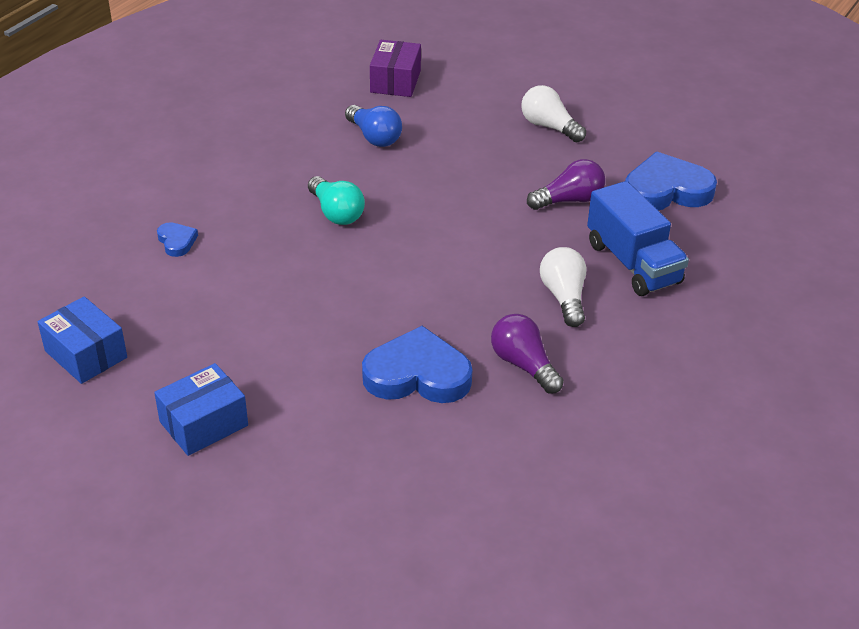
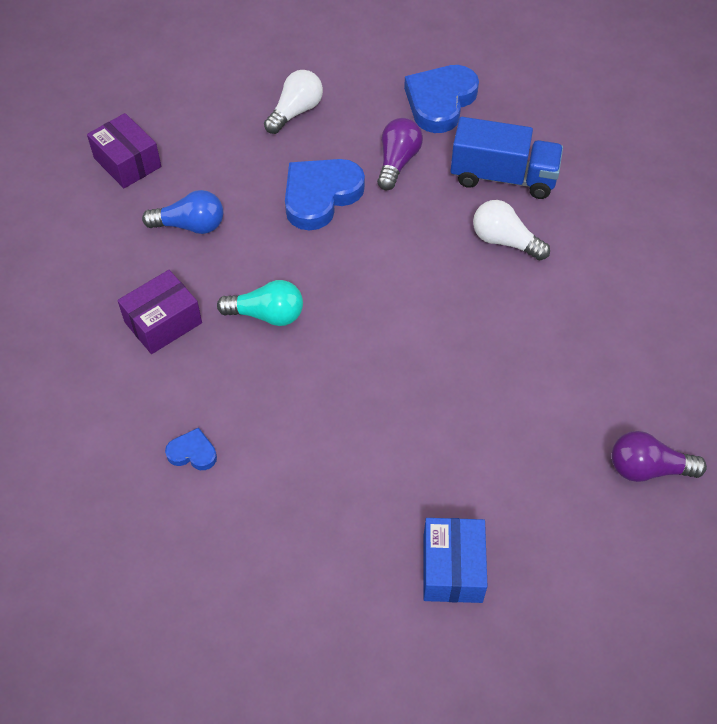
camera: 50 degrees left, 15 degrees up
blue box [38,296,127,384] -> none
blue heart [362,326,472,403] -> blue heart moved to [285,159,365,231]
purple light bulb [491,314,564,394] -> purple light bulb moved to [612,431,707,482]
white light bulb [521,85,586,142] -> white light bulb turned 135 degrees clockwise [264,70,323,134]
none -> purple box [117,270,202,354]

